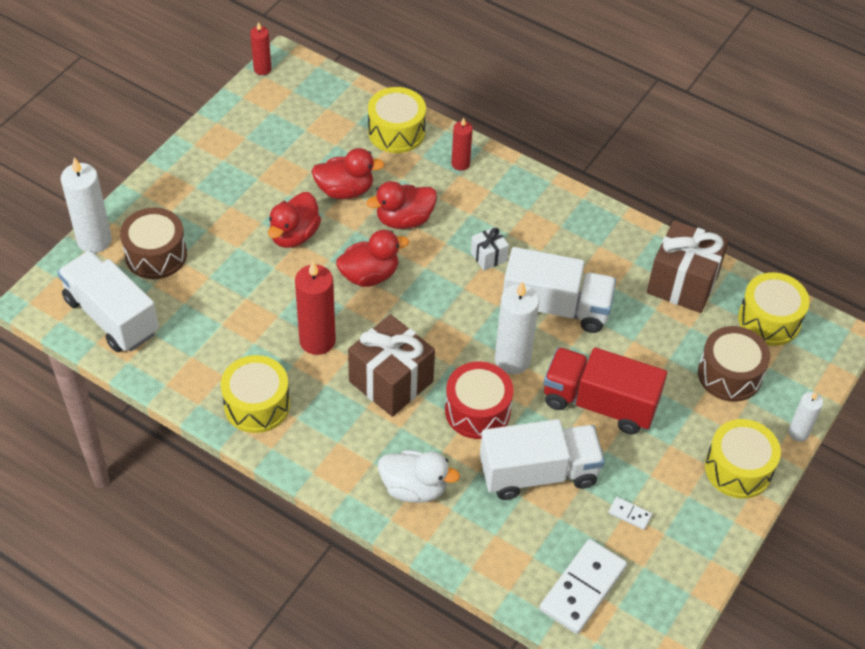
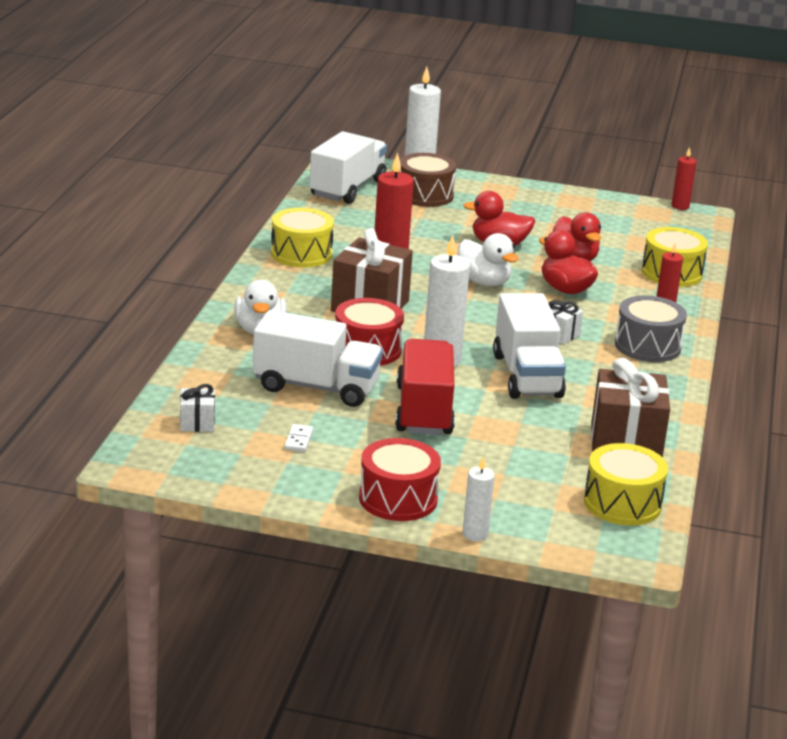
camera: 70 degrees right, 25 degrees down
red duck [336,230,409,287] -> white duck [458,233,519,286]
white truck [480,419,605,500] -> white truck turned 45 degrees counterclockwise [253,310,383,407]
white domino [539,539,627,634] -> white gift [180,384,215,432]
brown drum [698,326,770,402] -> none
yellow drum [705,419,781,499] -> red drum [359,438,441,521]
none -> grey drum [615,296,687,362]

